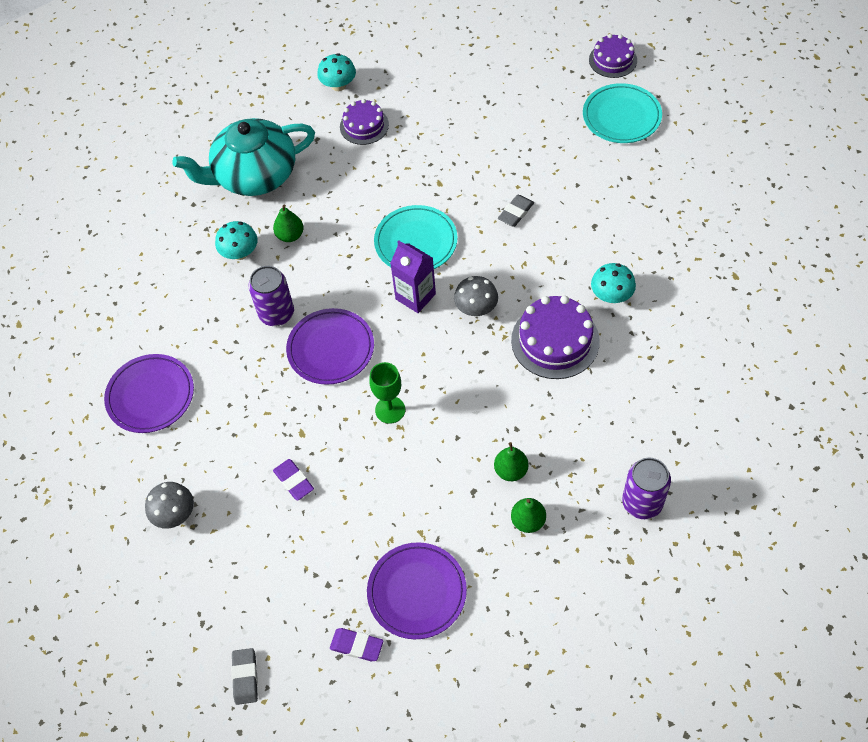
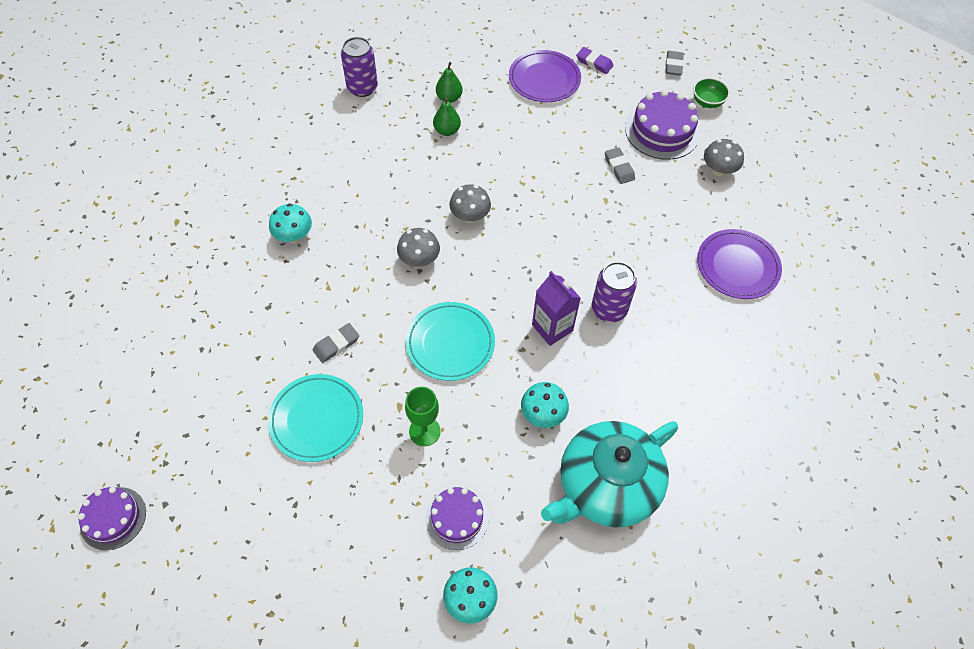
camera: 170 degrees left, 0 degrees up
turquoise teapot [173,118,315,196] -> turquoise teapot turned 150 degrees clockwise [541,421,678,527]
turquoise mushroom [215,221,258,260] -> turquoise mushroom moved to [521,382,569,428]
green pear [273,205,304,242] -> none
purple eraser [273,459,314,501] -> grey eraser [605,147,635,184]
purple plate [286,308,374,385] -> none
green goblet [369,362,405,424] -> green goblet moved to [405,387,441,446]
purple carton [390,240,436,313] -> purple carton moved to [532,271,581,346]
purple cake [511,296,600,379] -> purple cake moved to [625,90,700,160]
turquoise plate [583,83,662,143] -> turquoise plate moved to [268,374,363,462]
none -> grey mushroom [449,184,491,223]
none -> green bowl [693,78,730,108]

